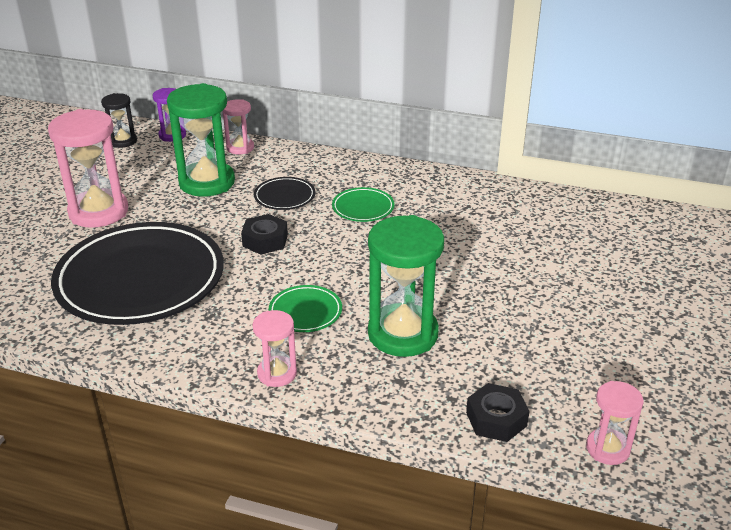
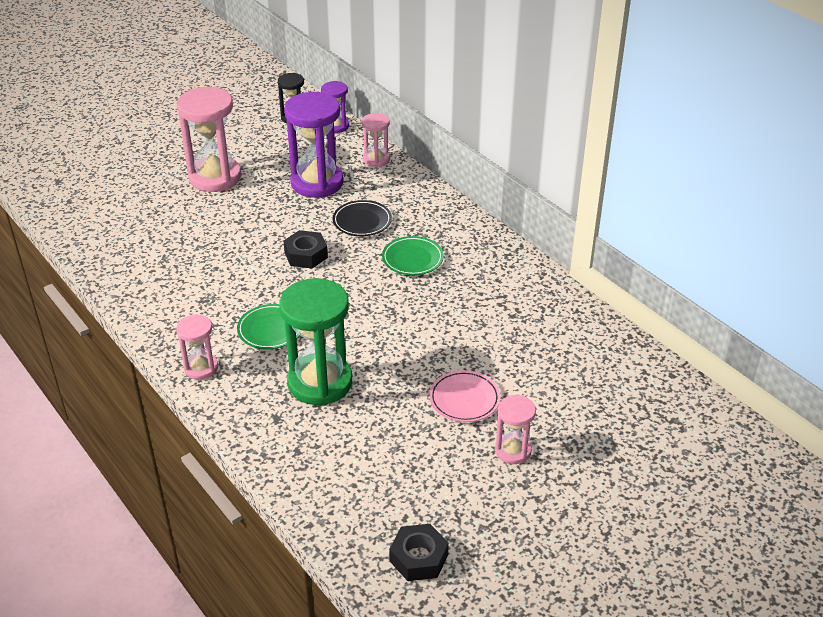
camera: 35 degrees right, 5 degrees up
black plate [51,222,224,325] -> none
green hourglass [167,83,235,197] -> purple hourglass [284,92,343,198]
black nut [466,383,530,442] -> black nut moved to [389,524,449,581]
pink hourglass [586,381,644,465] -> pink hourglass moved to [495,395,536,464]
none -> pink plate [429,370,500,422]

